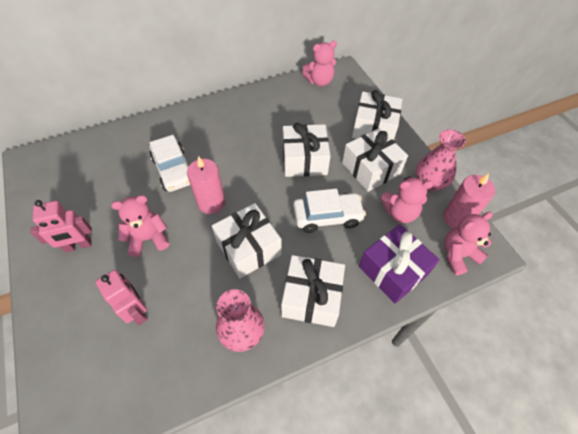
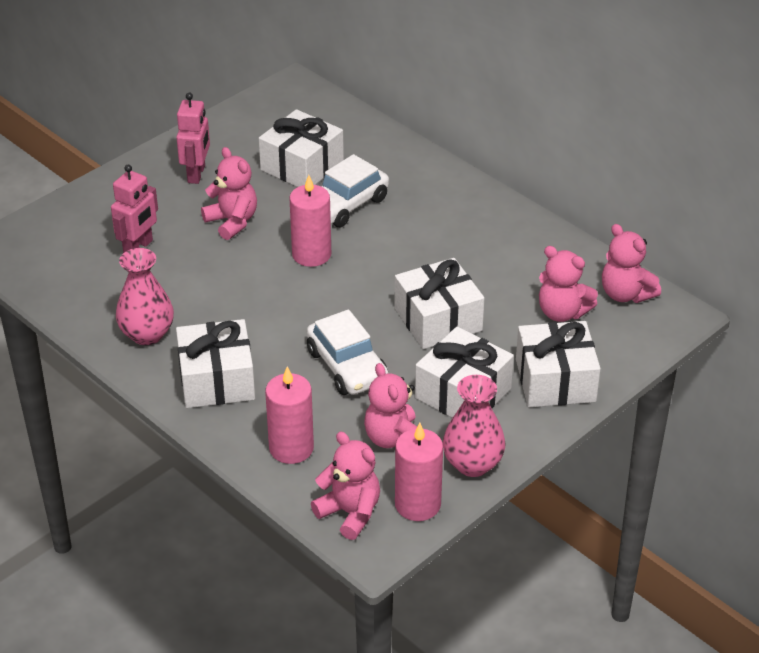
camera: 70 degrees right, 15 degrees down
pink robot [30,200,92,253] -> pink robot turned 135 degrees counterclockwise [176,93,210,184]
white gift [212,203,282,278] -> white gift moved to [259,109,344,187]
purple gift [359,224,440,304] -> pink candle [265,366,314,464]
none -> pink teddy bear [539,246,598,322]

